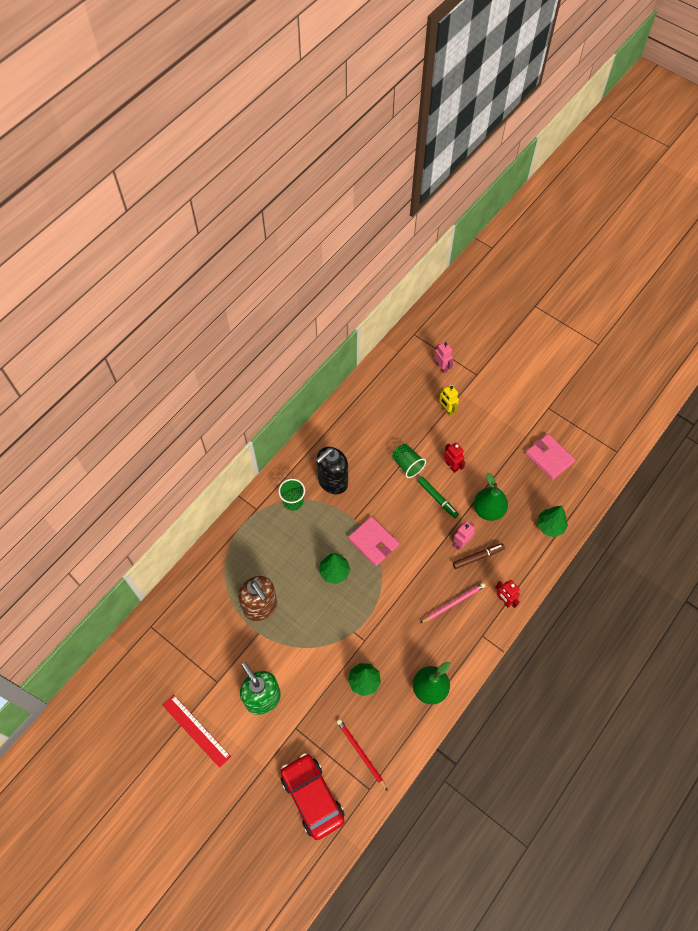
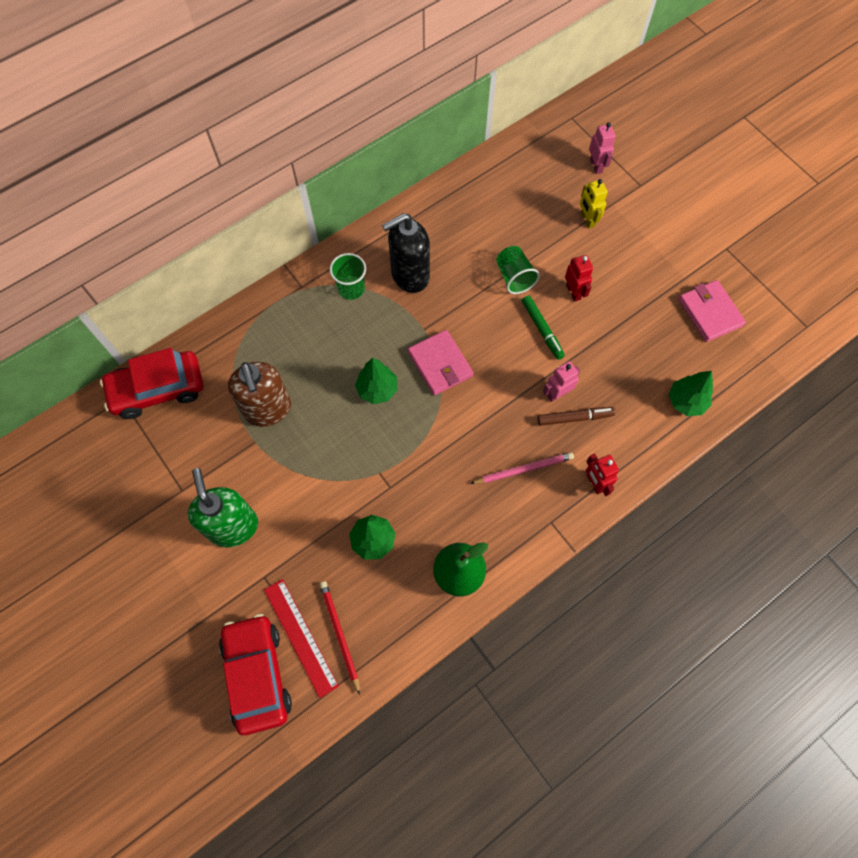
camera: 15 degrees right, 5 degrees up
red ruler [163,695,231,768] -> red ruler moved to [264,579,339,698]
green pear [474,473,508,521] -> none
none -> red car [100,348,203,419]

